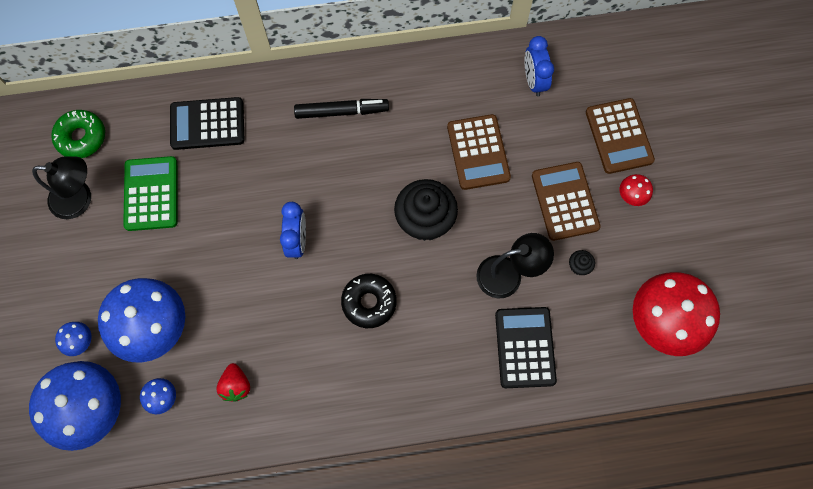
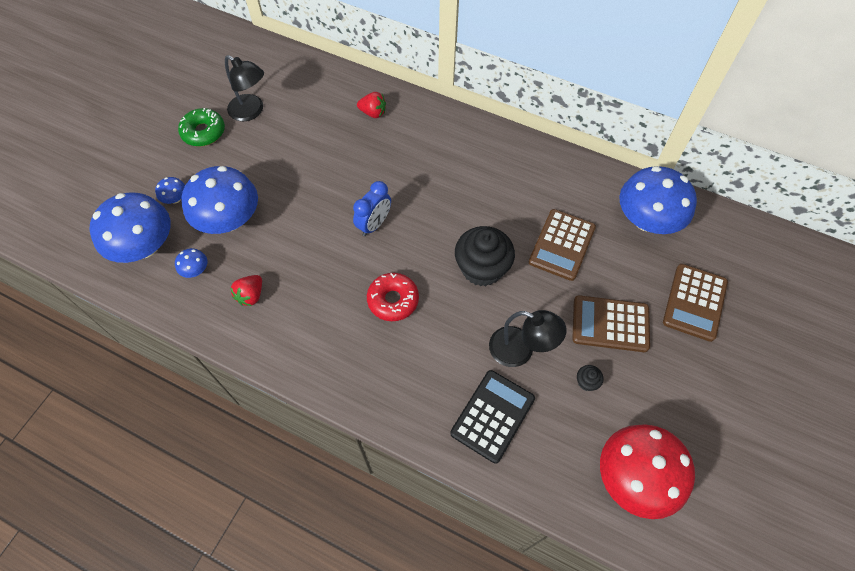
camera: 35 degrees right, 10 degrees down
green donut [51,110,105,158] -> green donut moved to [178,108,225,147]
green calculator [123,156,177,231] -> none
black calculator [170,97,244,150] -> red strawberry [357,92,386,118]
black marker [294,99,389,119] -> none
black donut [341,274,397,328] -> red donut [367,273,419,321]
blue clock [524,36,554,97] -> blue mushroom [620,166,697,234]
brown calculator [532,162,601,241] -> brown calculator turned 105 degrees counterclockwise [572,295,650,352]
red mushroom [620,174,653,206] -> none

